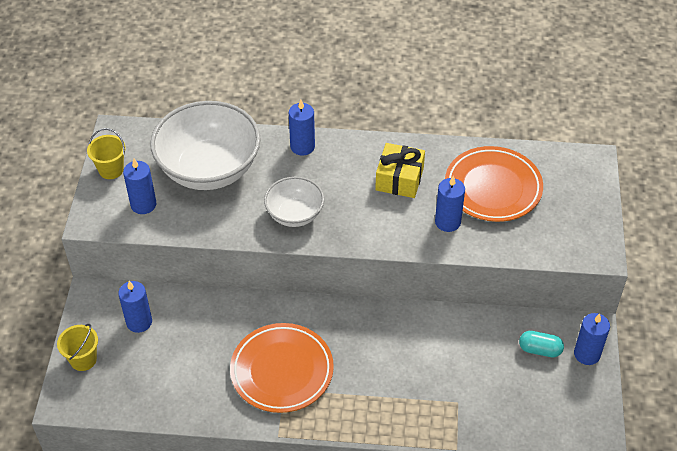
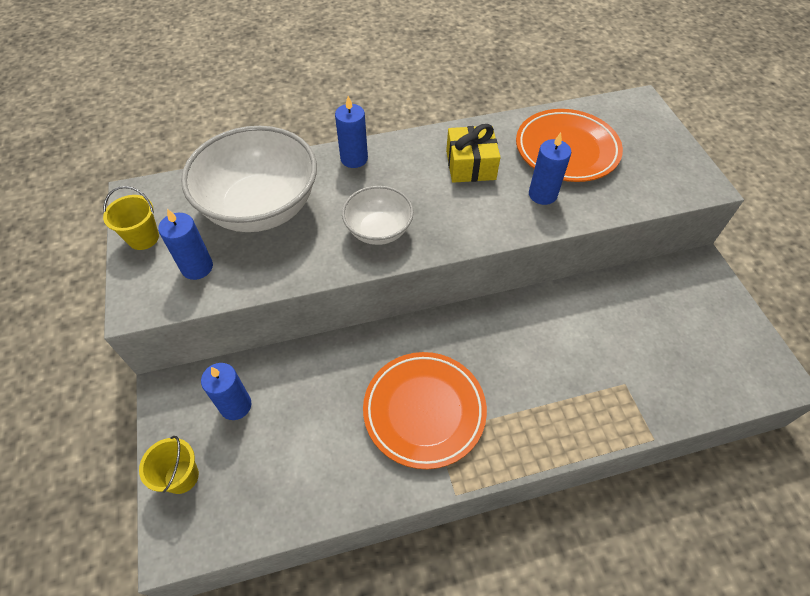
camera: 20 degrees left, 5 degrees up
turquoise capsule [519,331,564,357] -> none
blue candle [574,313,610,365] -> none

